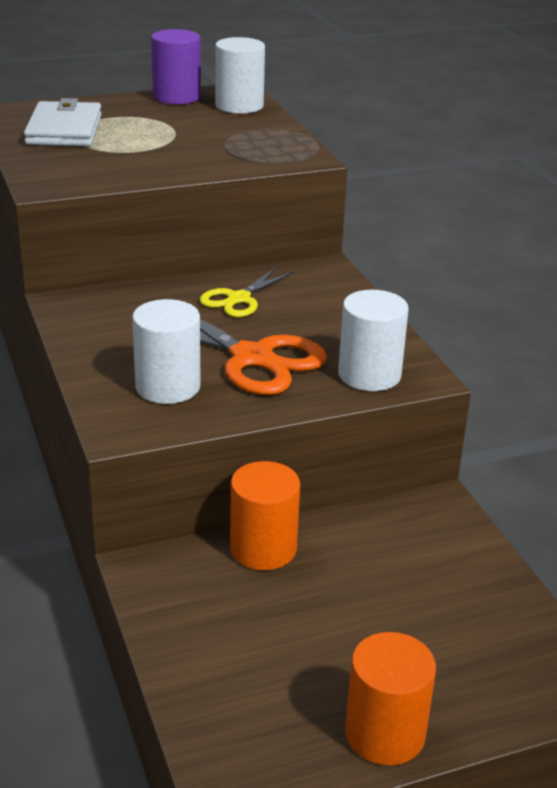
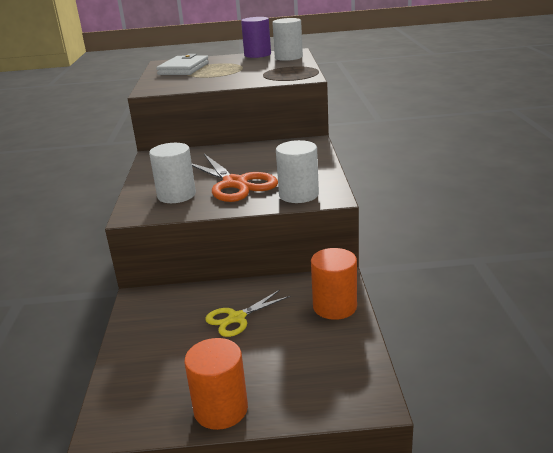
camera: 20 degrees right, 5 degrees down
yellow scissors [200,267,294,317] -> yellow scissors moved to [205,290,291,337]
orange cylinder [230,461,300,570] -> orange cylinder moved to [311,248,357,320]

